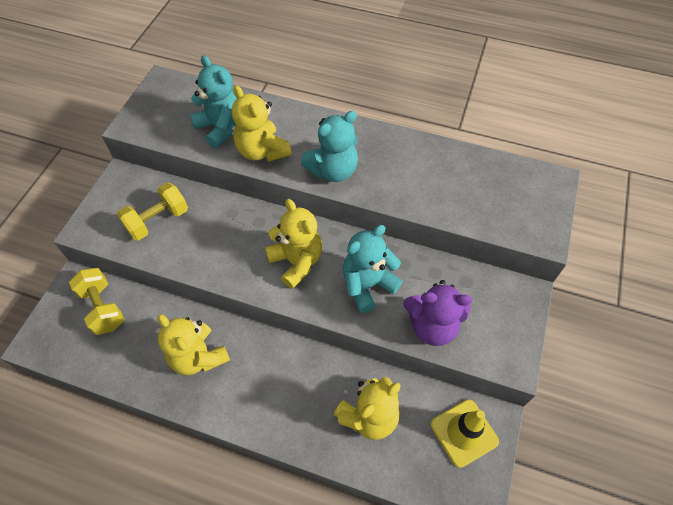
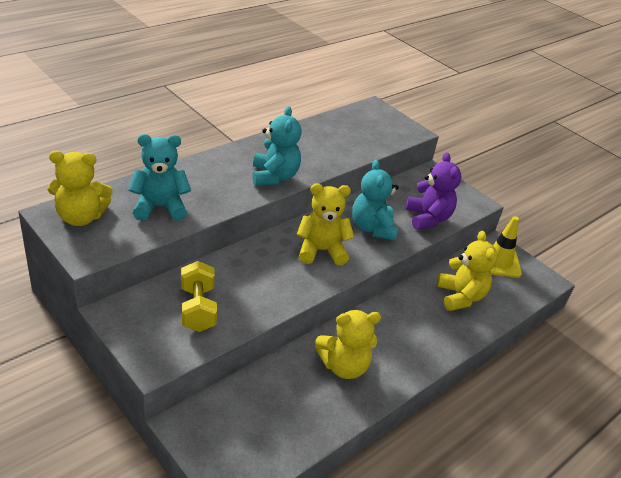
camera: 65 degrees left, 20 degrees down
yellow dumbbell [69,268,124,335] -> none
yellow teddy bear [232,85,292,162] -> yellow teddy bear moved to [48,151,113,226]
purple teddy bear [403,280,472,346] -> purple teddy bear turned 45 degrees counterclockwise [406,152,461,230]

